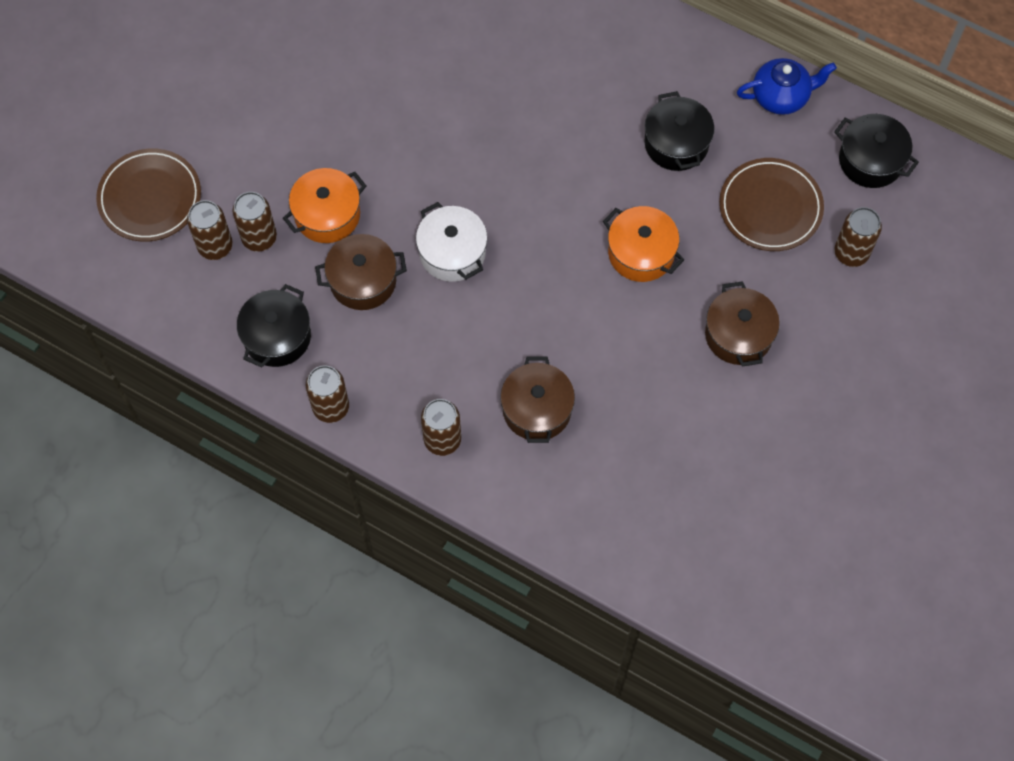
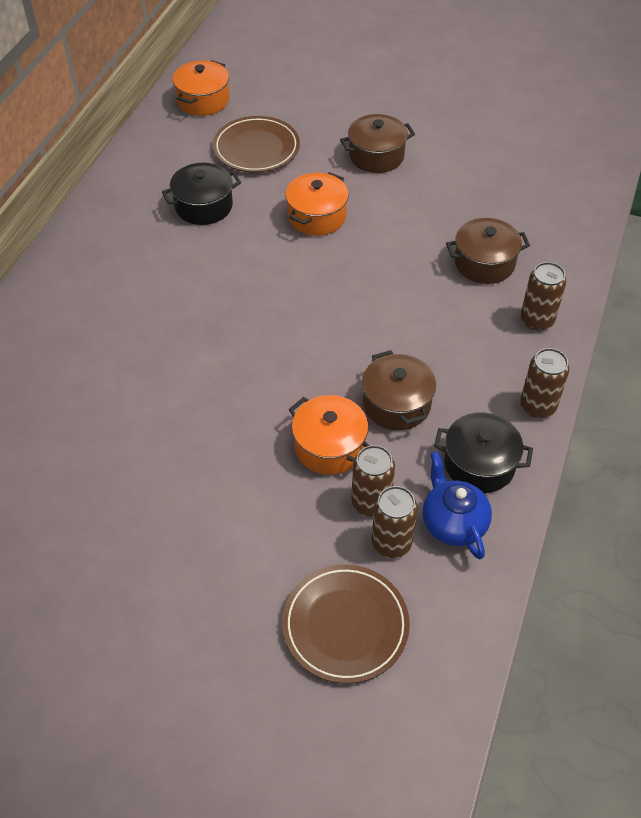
camera: 100 degrees left, 15 degrees down
white pot [416,202,488,282] -> none
blue teapot [737,58,837,115] -> blue teapot moved to [422,452,492,559]
black pot [834,114,919,188] -> orange pot [172,60,229,116]
brown can [834,207,882,267] -> none

